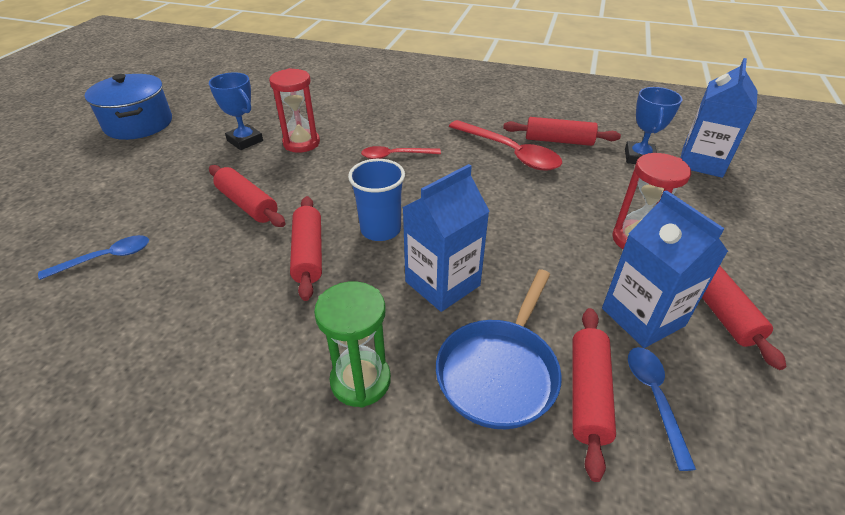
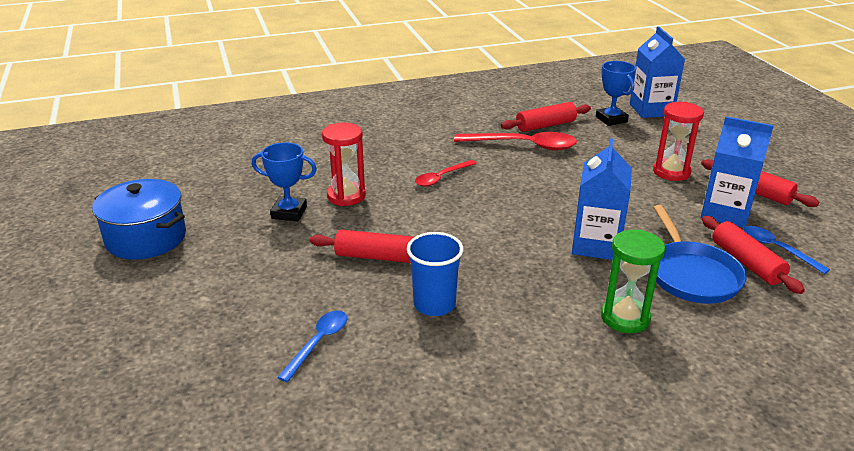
camera: 35 degrees left, 10 degrees down
red rolling pin [290,196,322,301] -> none
blue cup [348,159,405,241] -> blue cup moved to [407,232,464,316]

